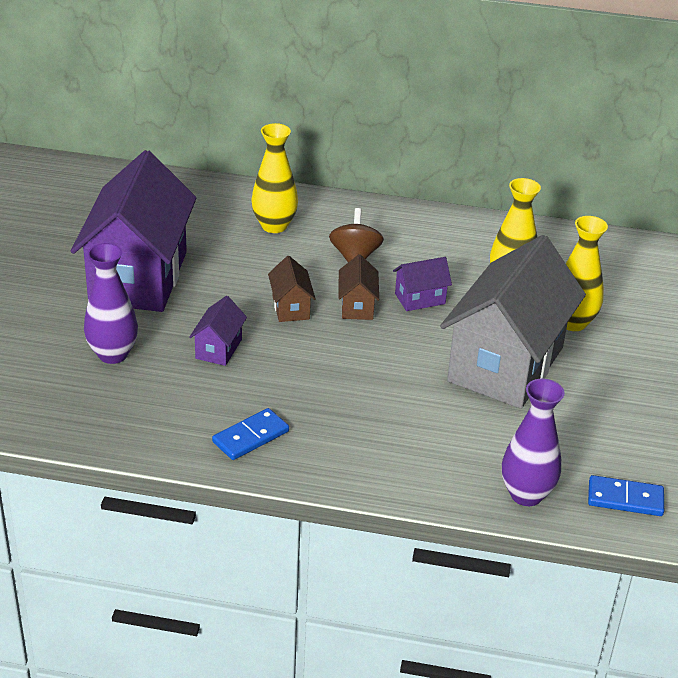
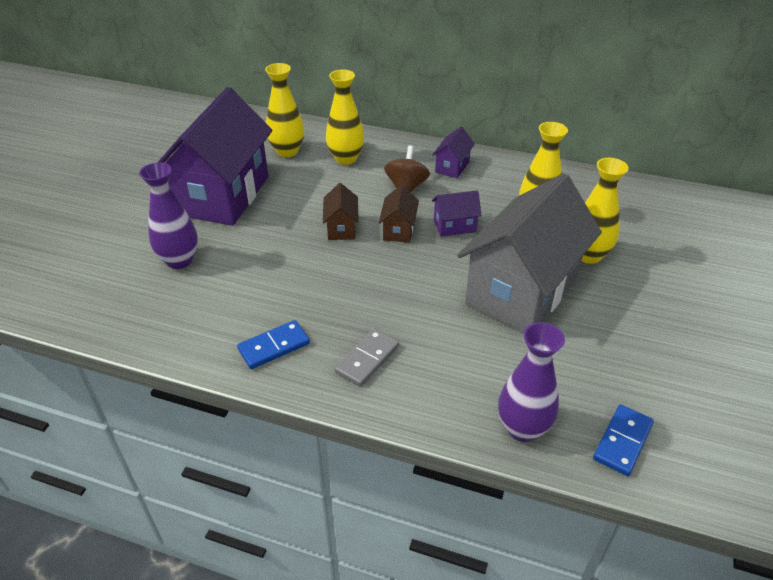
camera: 10 degrees right, 5 degrees up
purple house [189,296,247,366] -> purple house moved to [432,127,475,178]
blue domino [588,475,664,516] -> blue domino turned 75 degrees counterclockwise [593,404,654,476]
none -> yellow vase [265,63,304,157]
none -> grey domino [334,328,399,387]

